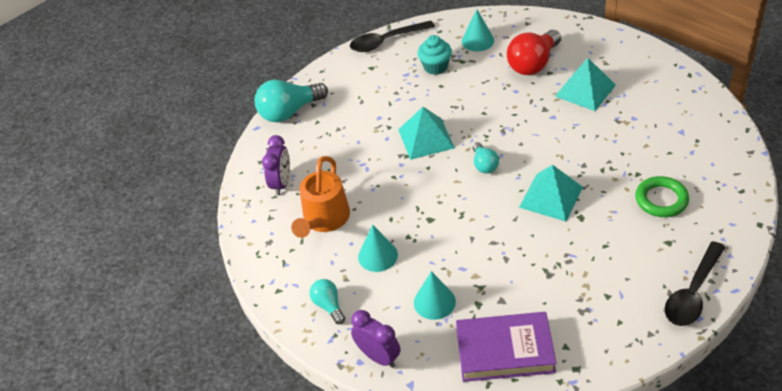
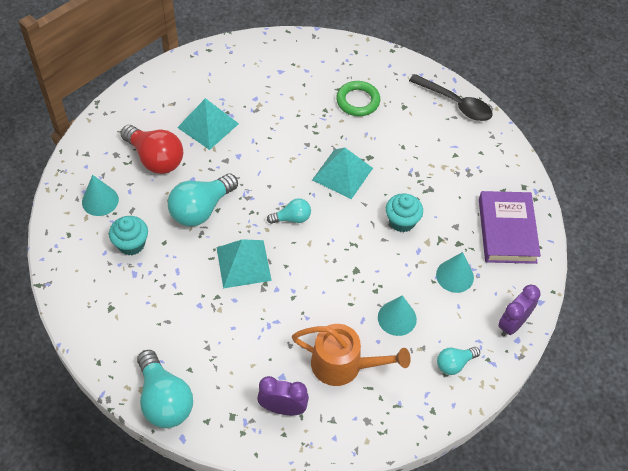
camera: 95 degrees left, 10 degrees up
black spoon [350,20,435,52] -> none
none -> turquoise light bulb [168,174,238,227]
none -> turquoise cupcake [386,193,423,232]

